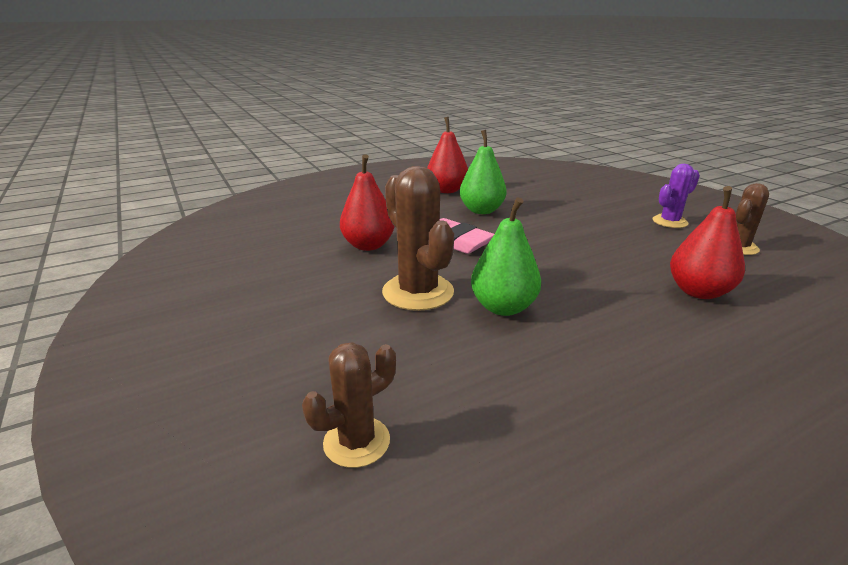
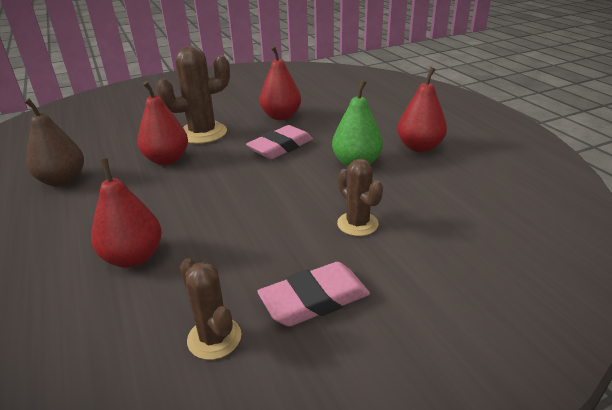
camera: 95 degrees right, 5 degrees up
brown cactus [302,342,396,468] -> brown cactus moved to [337,159,383,236]
green pear [471,197,541,316] -> red pear [137,81,188,165]
purple cactus [653,164,700,228] -> pink eraser [257,262,370,327]
none -> brown pear [24,98,84,187]

